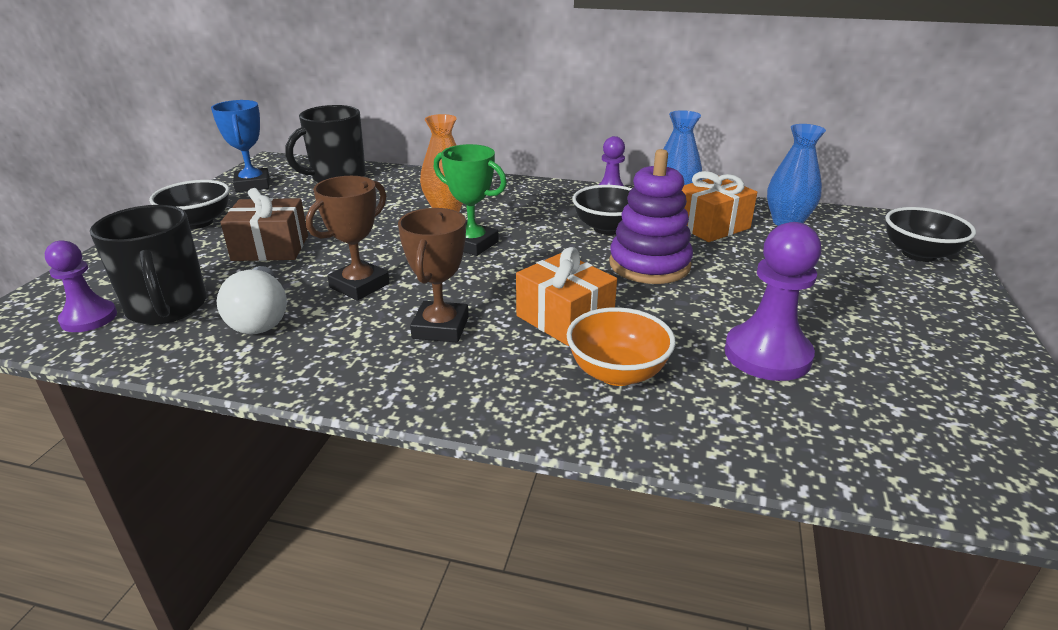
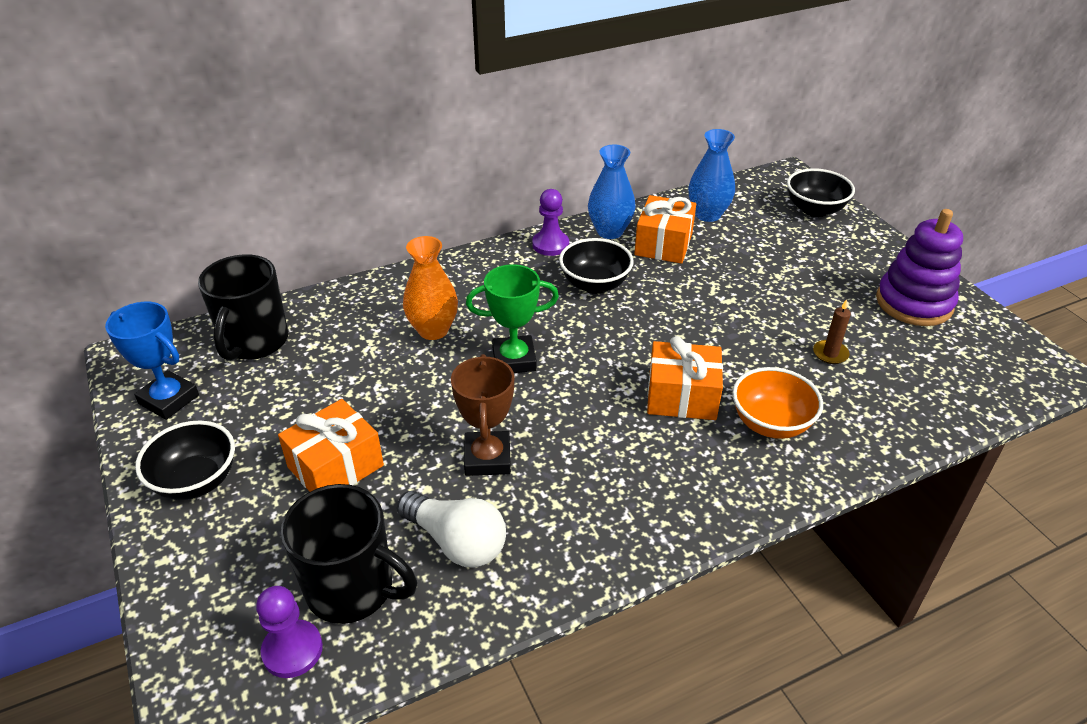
camera: 40 degrees left, 10 degrees up
brown gift [221,188,308,261] -> orange gift [278,399,384,492]
brown trophy [398,208,469,343] -> none
purple stacking toy [609,149,693,284] -> purple stacking toy moved to [876,209,963,326]
purple pawn [725,222,821,381] -> brown candle [813,299,851,364]

